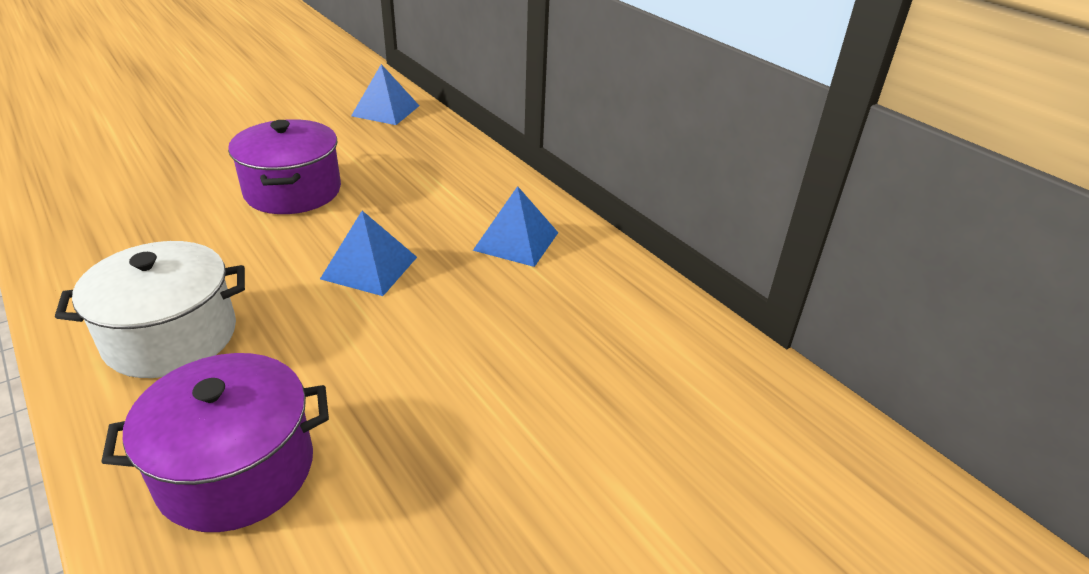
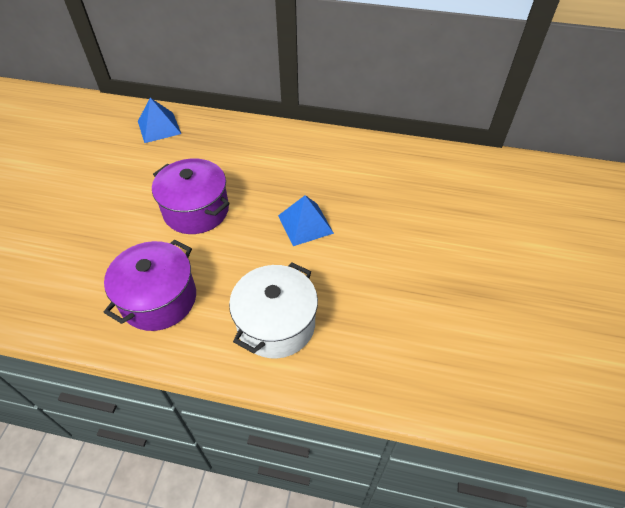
camera: 40 degrees left, 15 degrees up
purple pot [101,353,329,532] -> purple pot moved to [104,239,196,331]
blue pyramid [473,186,558,267] -> none

